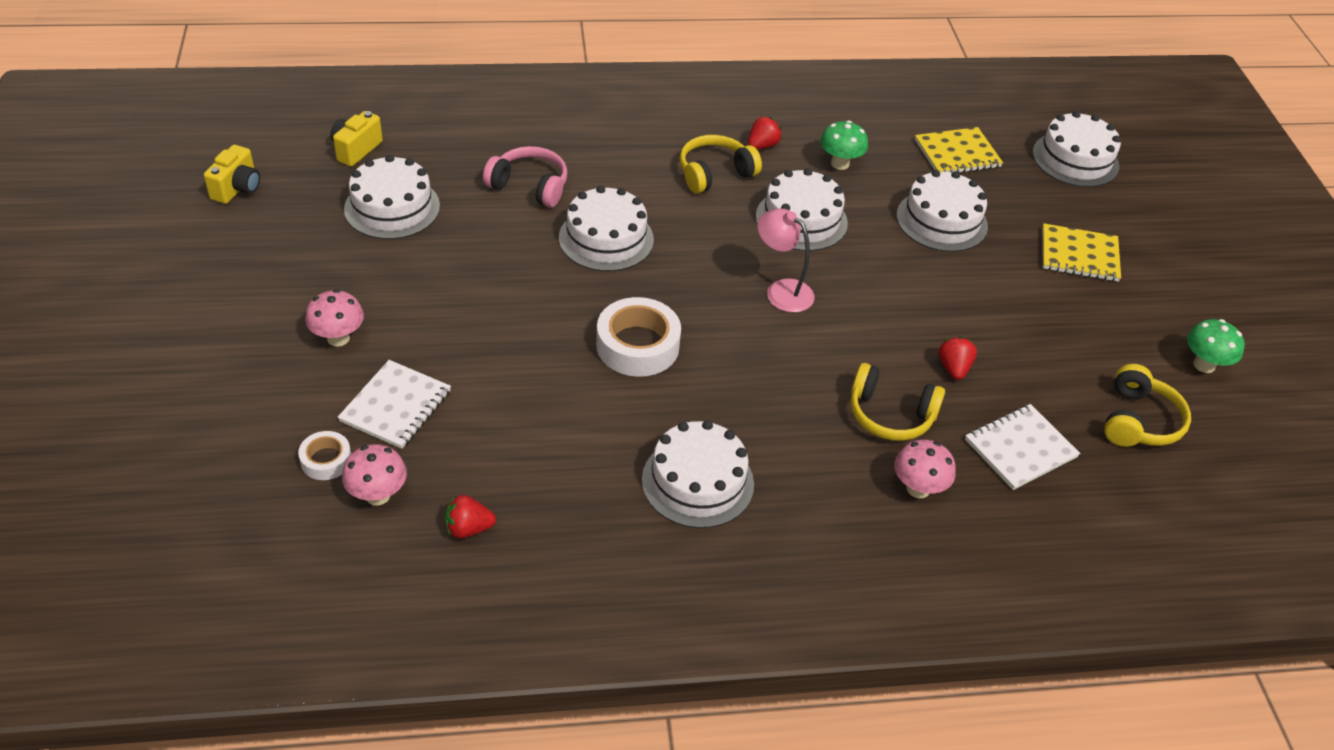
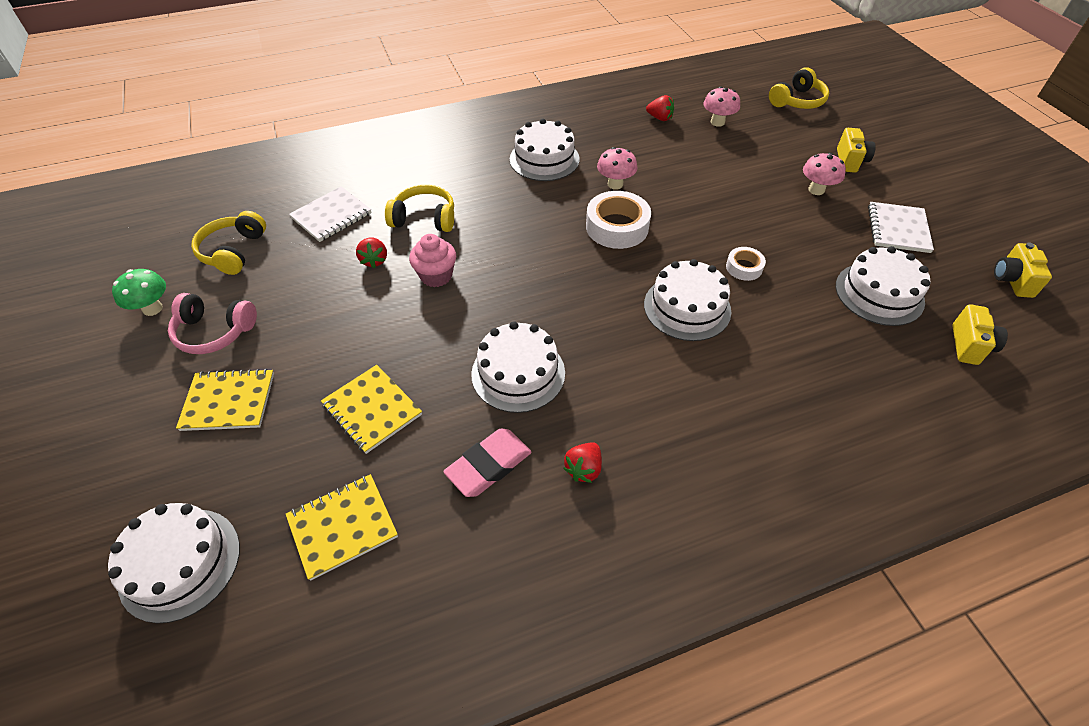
camera: 170 degrees right, 5 degrees up
white tape [298,431,351,480] -> white tape moved to [726,247,766,281]
white notebook [338,360,451,449] -> white notebook moved to [868,202,934,253]
red strawberry [445,495,496,539] -> red strawberry turned 45 degrees clockwise [646,95,674,121]
pink headphones [483,146,567,208] -> pink headphones moved to [168,293,257,354]
yellow headphones [679,135,762,193] -> yellow headphones moved to [769,67,829,109]
pink lamp [757,209,815,313] -> none
green mushroom [820,120,868,170] -> pink eraser [443,429,532,497]
pink mushroom [894,440,956,499] -> pink mushroom moved to [597,147,637,190]
white cake [897,170,988,252] -> yellow notebook [321,365,422,454]
none -> pink cupcake [409,234,456,287]
none -> yellow camera [837,128,876,173]

